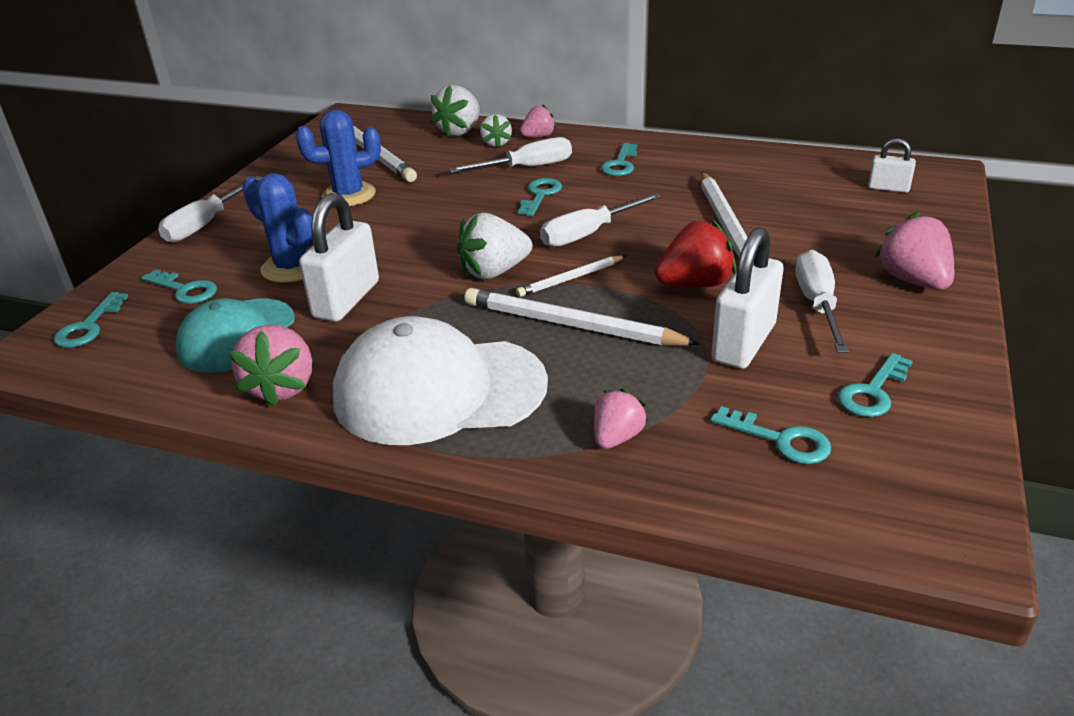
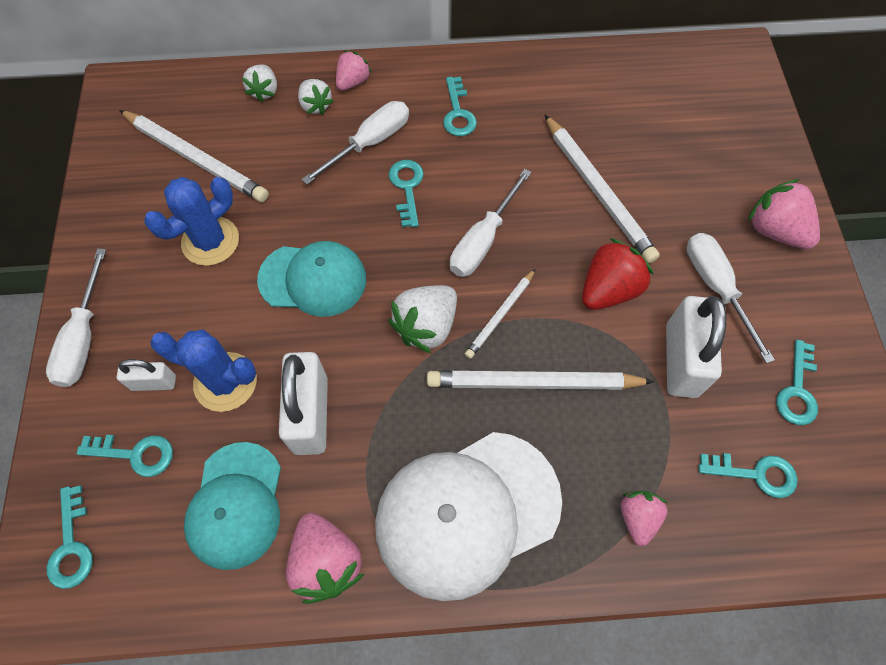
camera: 25 degrees left, 30 degrees up
white strawberry [430,85,480,137] -> white strawberry [242,65,277,102], size x0.63
white padlock [868,138,916,193] -> white padlock moved to [117,359,176,391]
none -> turquoise cap [257,241,366,317]

